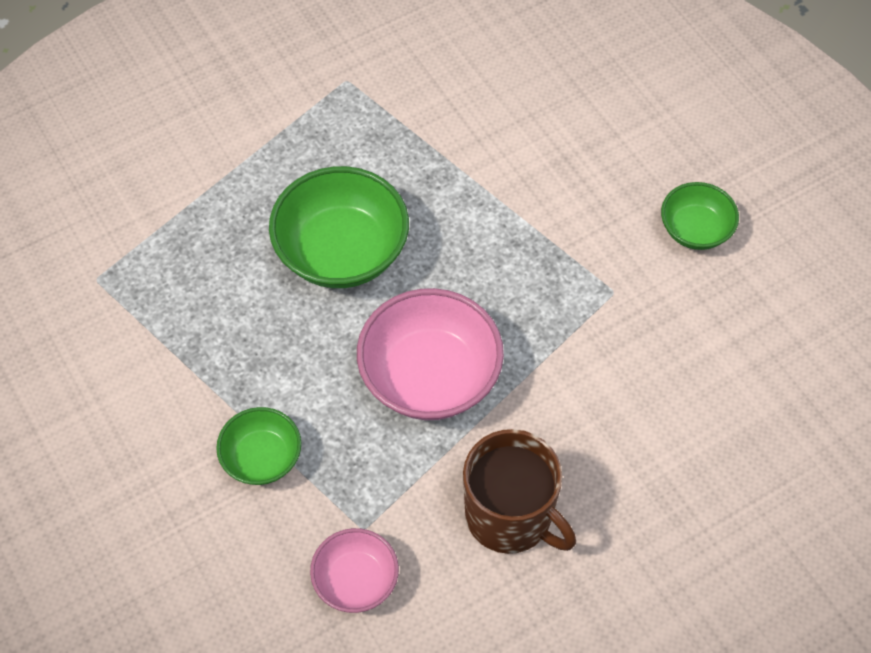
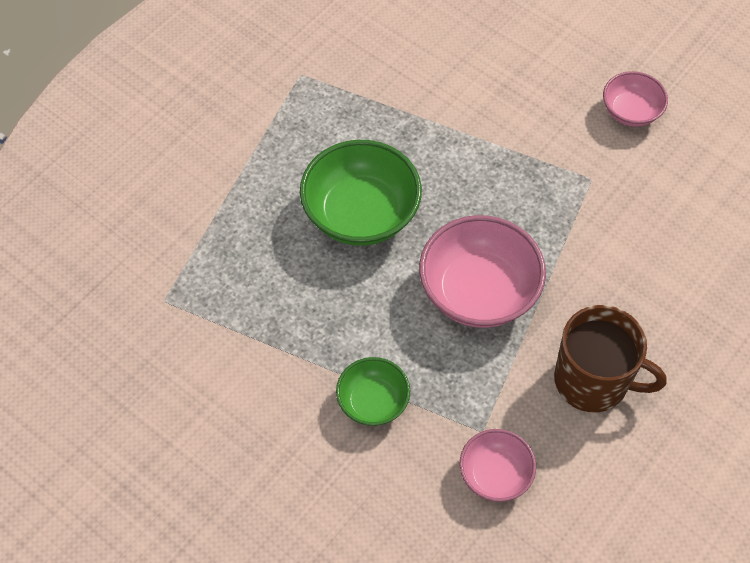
camera: 20 degrees left, 0 degrees up
green bowl [661,182,739,250] -> pink bowl [603,71,668,127]

